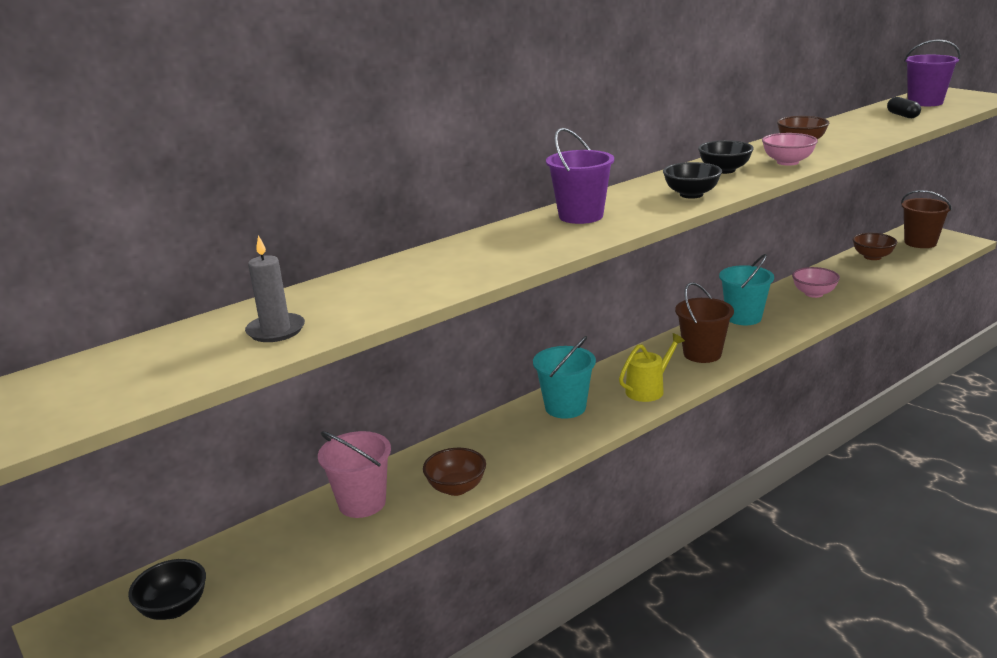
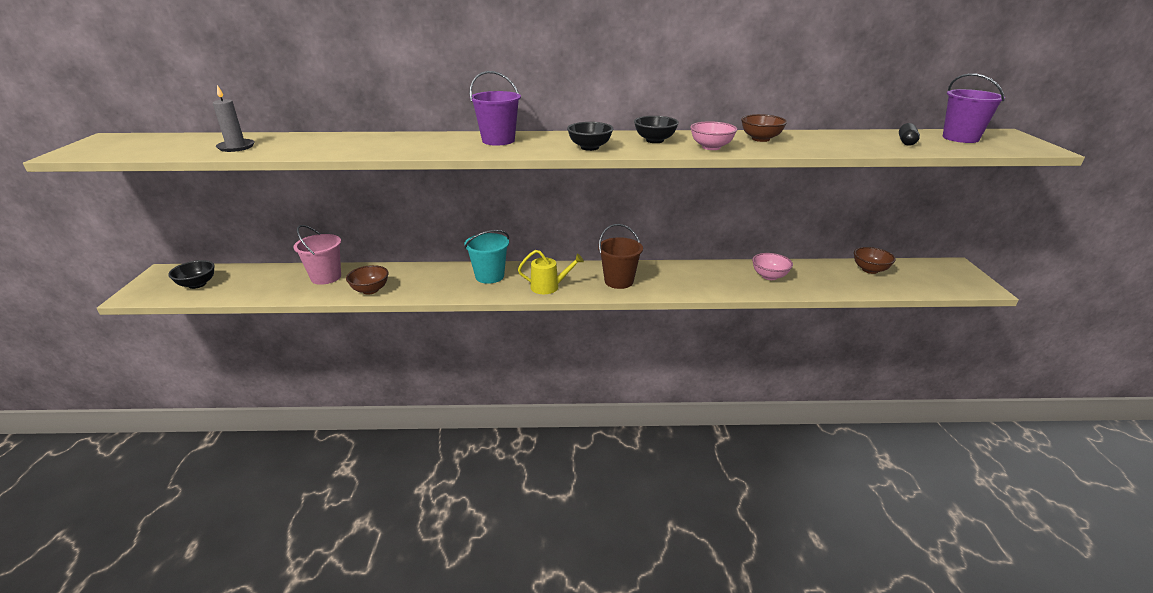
camera: 35 degrees right, 5 degrees up
turquoise bucket [719,254,774,325] -> none
brown bucket [901,190,952,248] -> none

